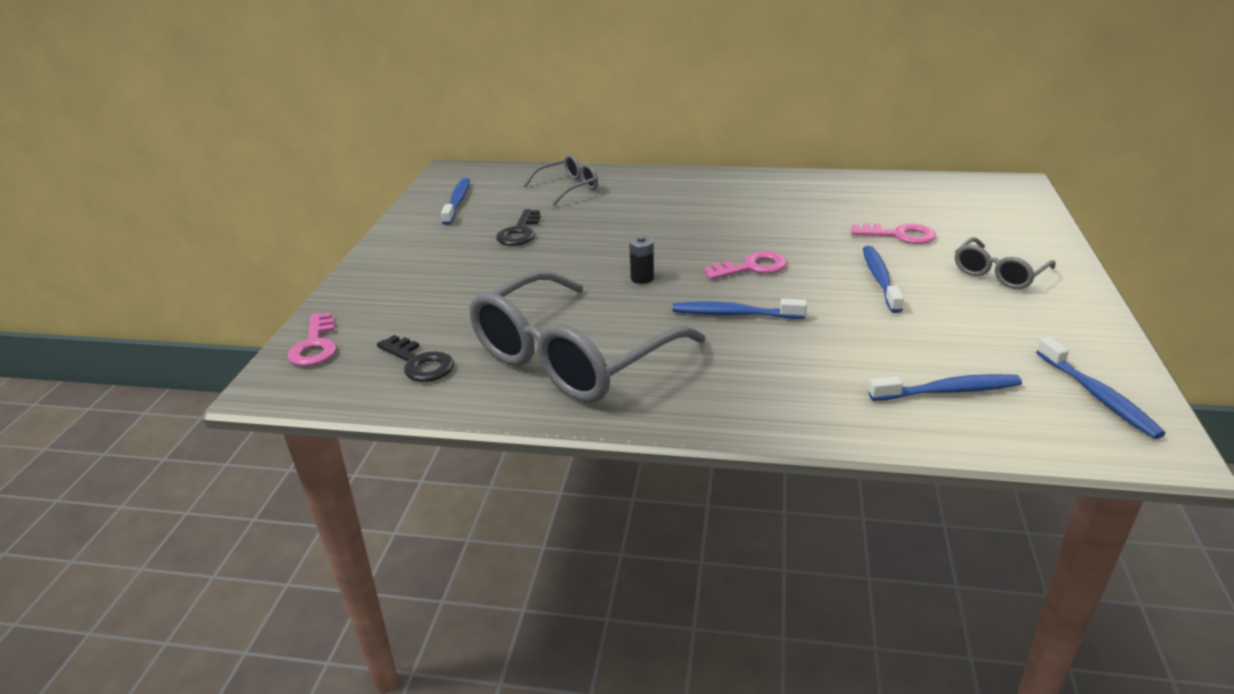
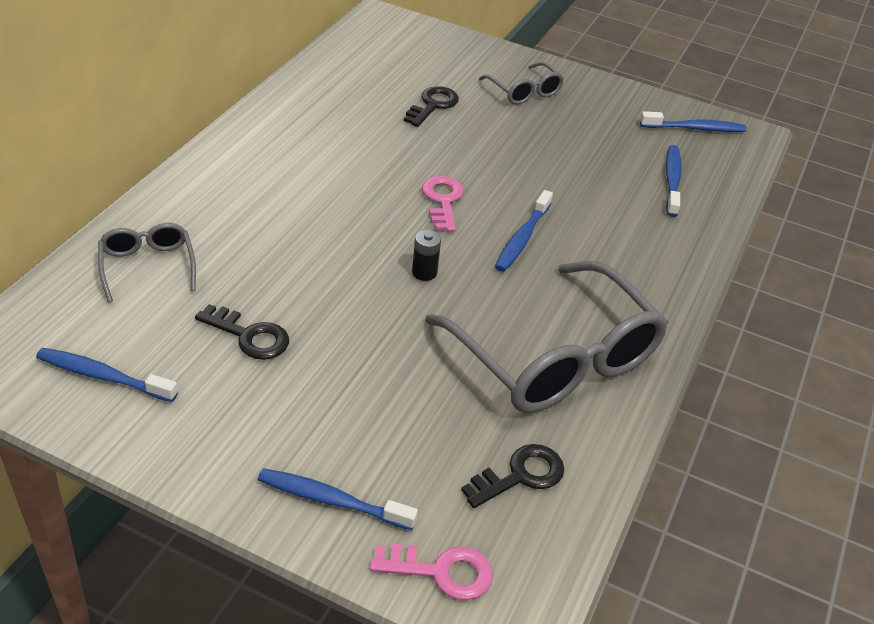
camera: 80 degrees left, 10 degrees up
pink key [851,223,936,244] -> black key [404,86,459,127]
blue toothbrush [863,246,904,313] -> blue toothbrush moved to [258,468,418,530]

